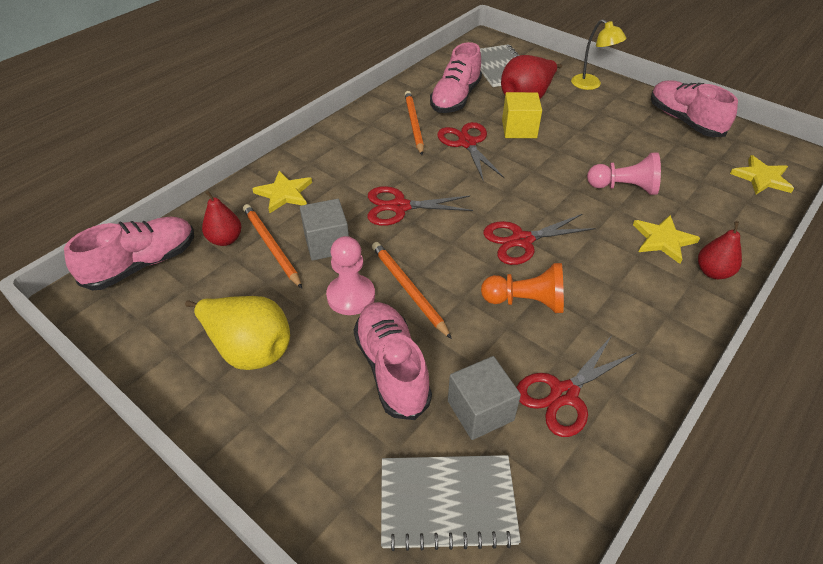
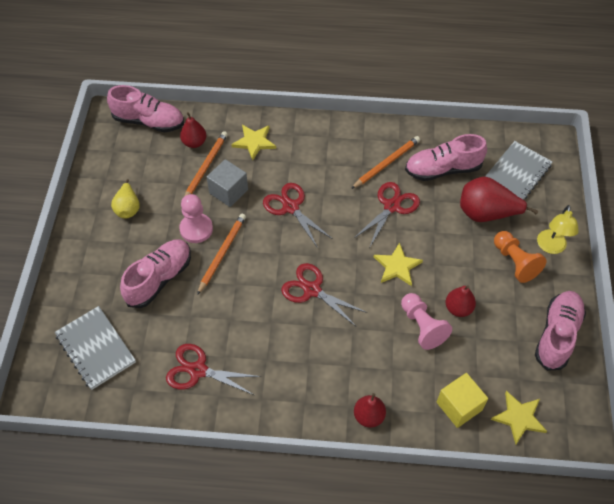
camera: 55 degrees right, 10 degrees up
yellow pear [185,296,290,370] -> yellow pear [111,179,140,219], size x0.61
grey cube [448,356,521,440] -> none
orange pawn [481,263,564,313] -> orange pawn moved to [494,231,547,283]
yellow cube [502,92,542,138] -> yellow cube moved to [437,373,488,428]
yellow star [633,215,700,264] -> yellow star moved to [374,242,423,286]
none -> red pear [446,285,476,317]

